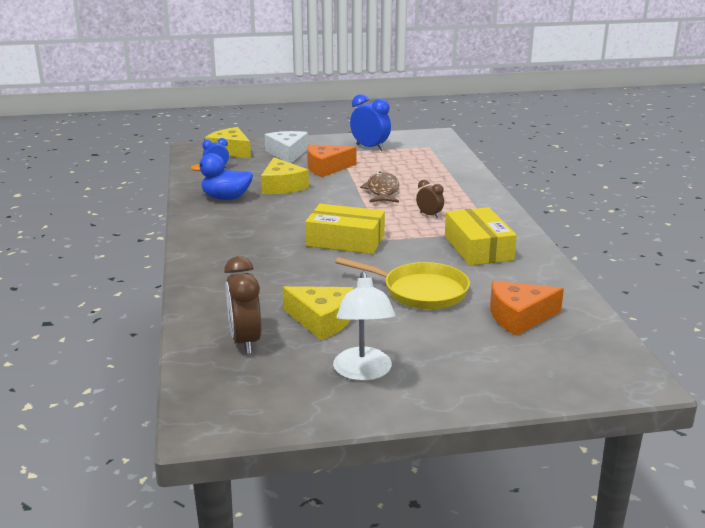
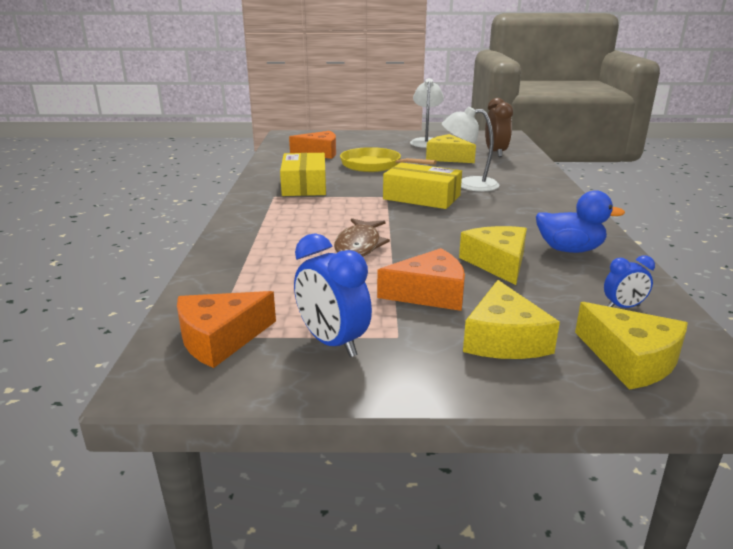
camera: 170 degrees left, 0 degrees up
white cheese [265,131,308,163] -> yellow cheese [463,280,560,359]
brown clock [416,180,444,218] -> none
none -> orange cheese [177,291,276,368]
none -> white lamp [442,107,499,191]

